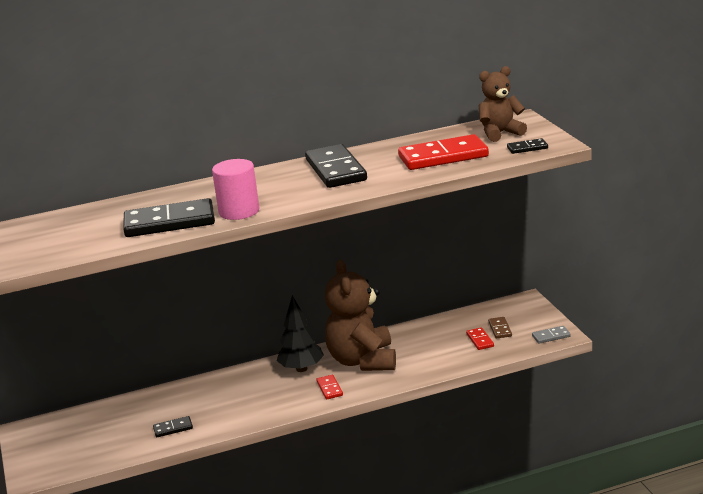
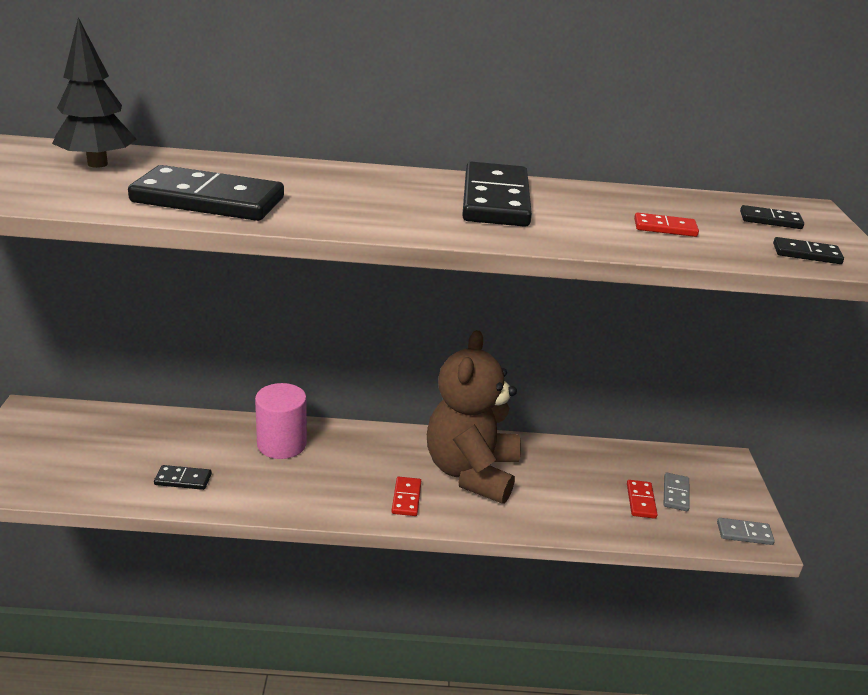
camera: 15 degrees right, 5 degrees up
pink cylinder [212,159,259,220] -> pink cylinder moved to [255,383,307,459]
black tree [277,295,324,372] -> black tree moved to [52,17,137,168]
red domino [398,134,489,170] -> red domino [634,213,699,237], size x0.45
brown teddy bear [479,66,527,142] -> black domino [740,205,804,229]
brown domino [488,317,512,339] -> grey domino [664,473,690,511]

